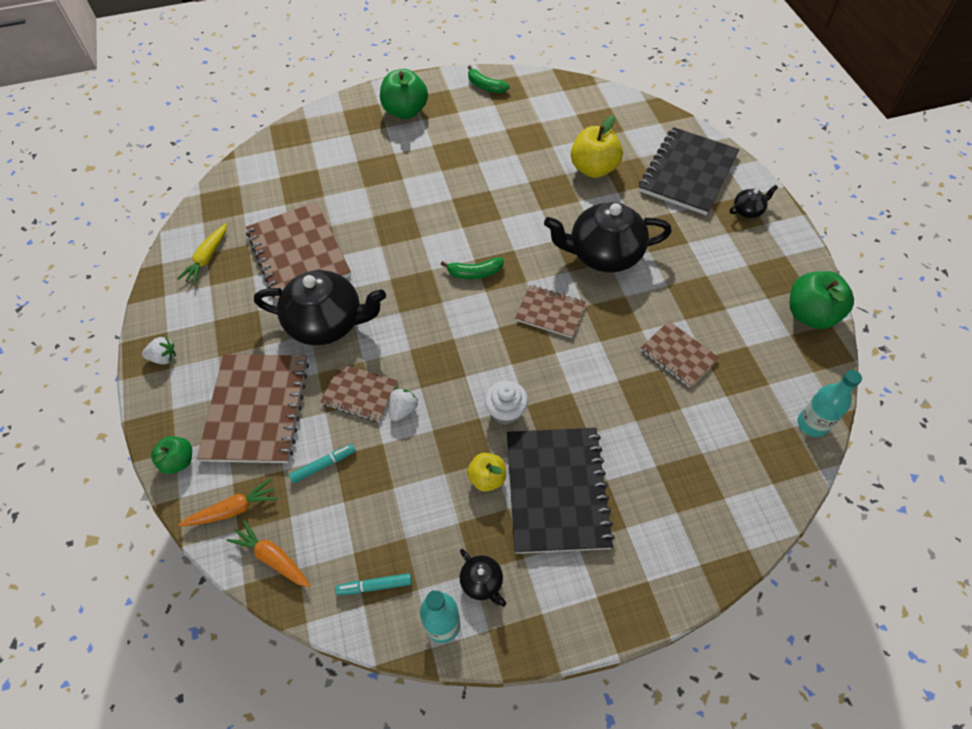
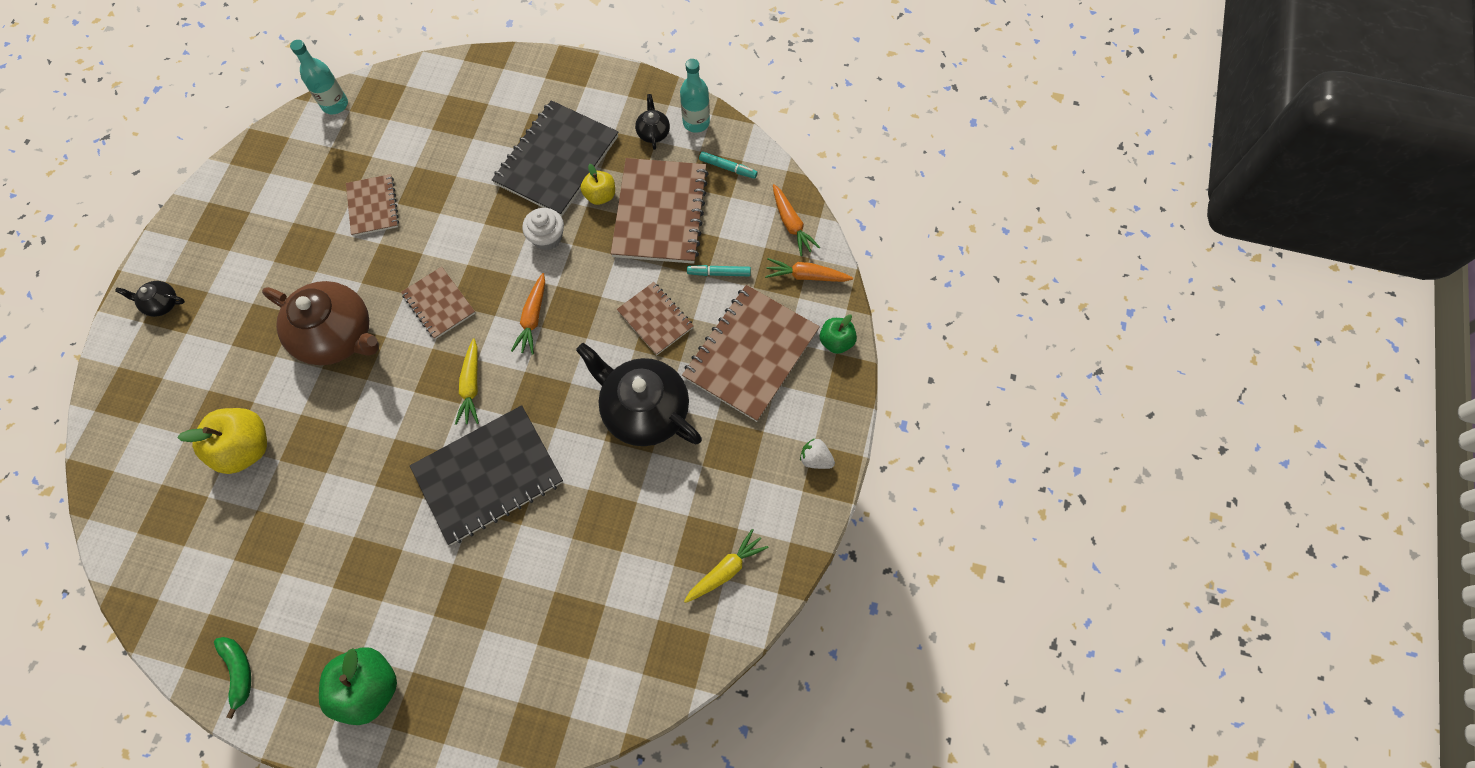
camera: 150 degrees left, 10 degrees up
brown notebook [246,202,351,302] -> brown notebook moved to [611,158,709,264]
white strawberry [389,388,418,422] -> none
green banana [441,258,504,279] -> yellow carrot [455,339,479,425]
black teapot [544,202,672,273] -> brown teapot [262,281,379,365]
black notebook [639,127,739,215] -> black notebook moved to [410,405,563,545]
green apple [790,271,854,329] -> none
none -> orange carrot [511,273,545,355]

